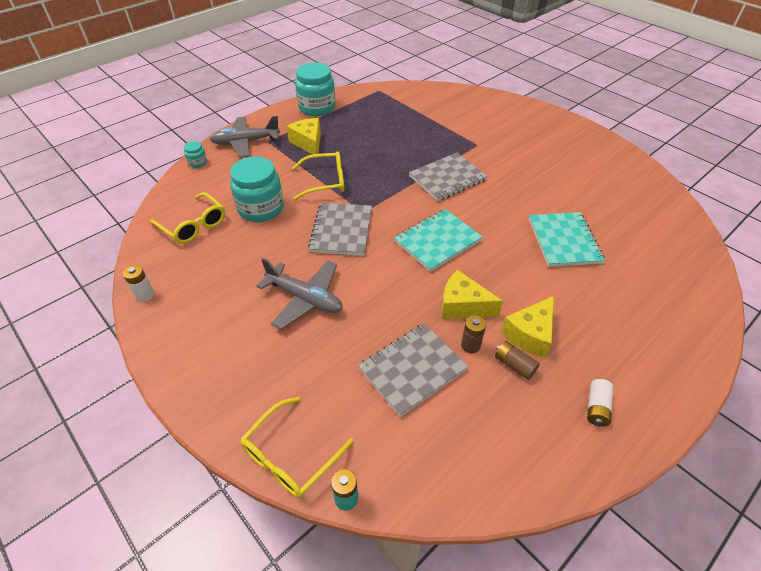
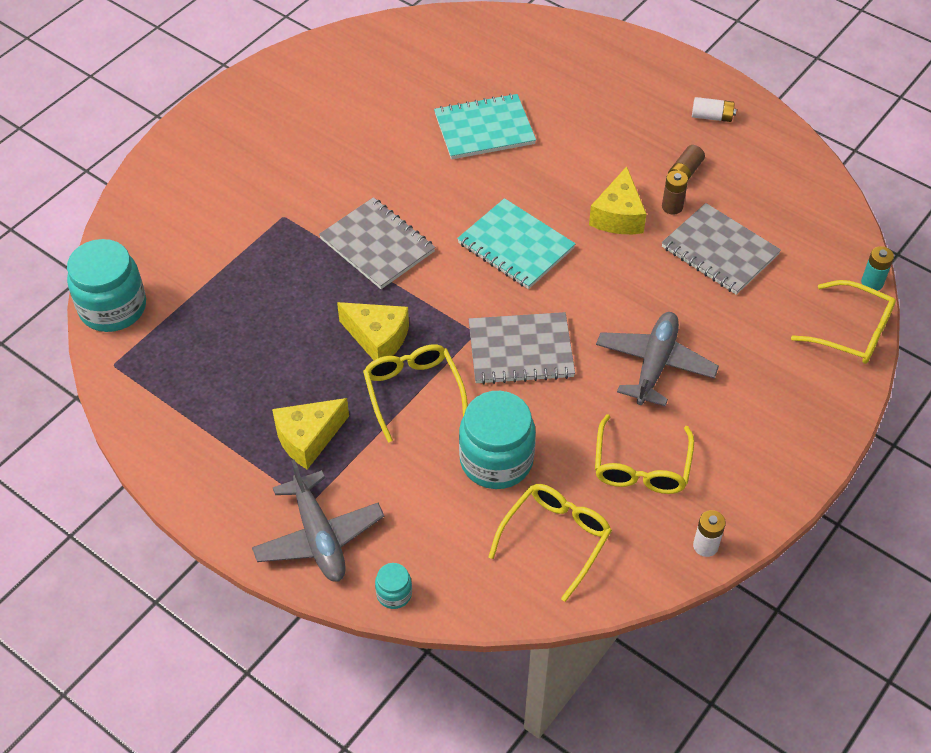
camera: 100 degrees left, 5 degrees up
turquoise jar [295,63,336,116] -> turquoise jar moved to [67,239,146,332]
yellow cheese [501,296,554,358] -> yellow cheese moved to [337,302,409,360]
none -> yellow glasses [595,414,694,494]

